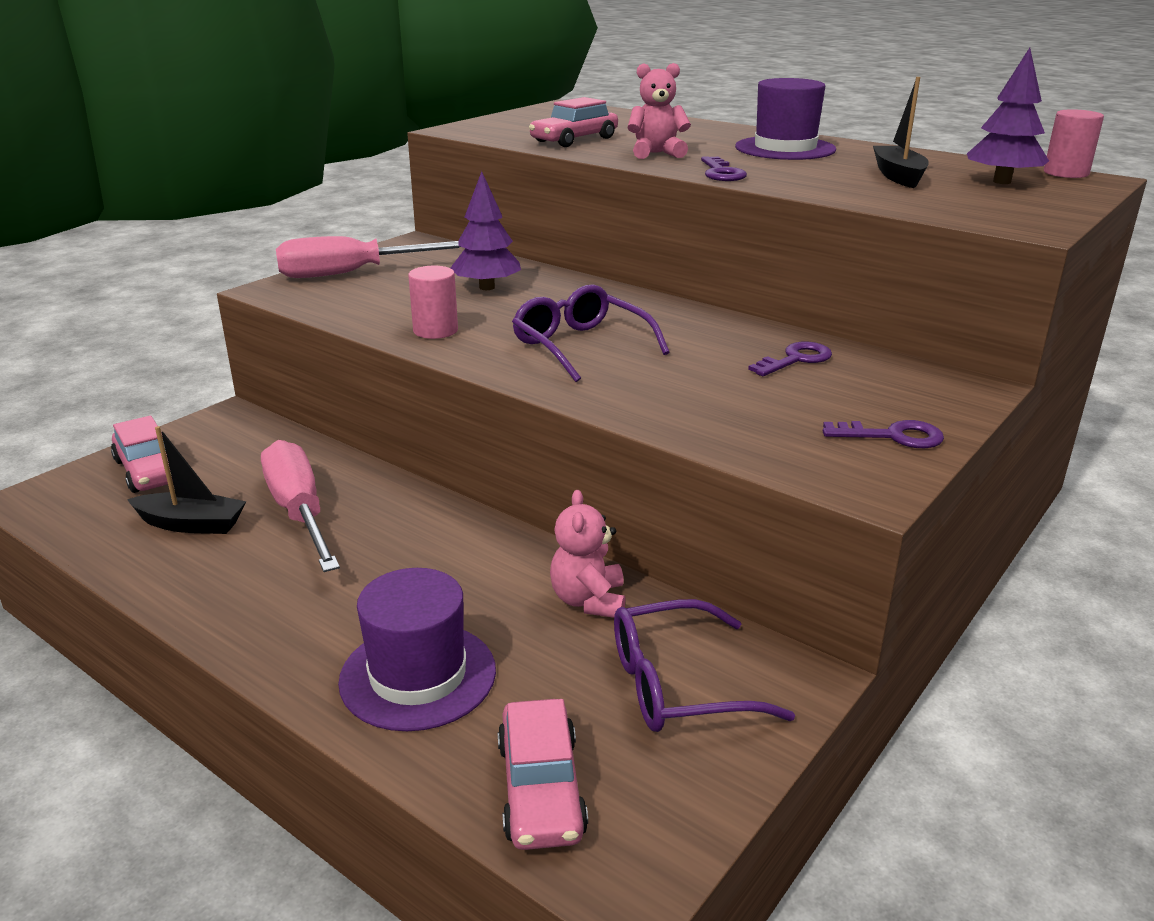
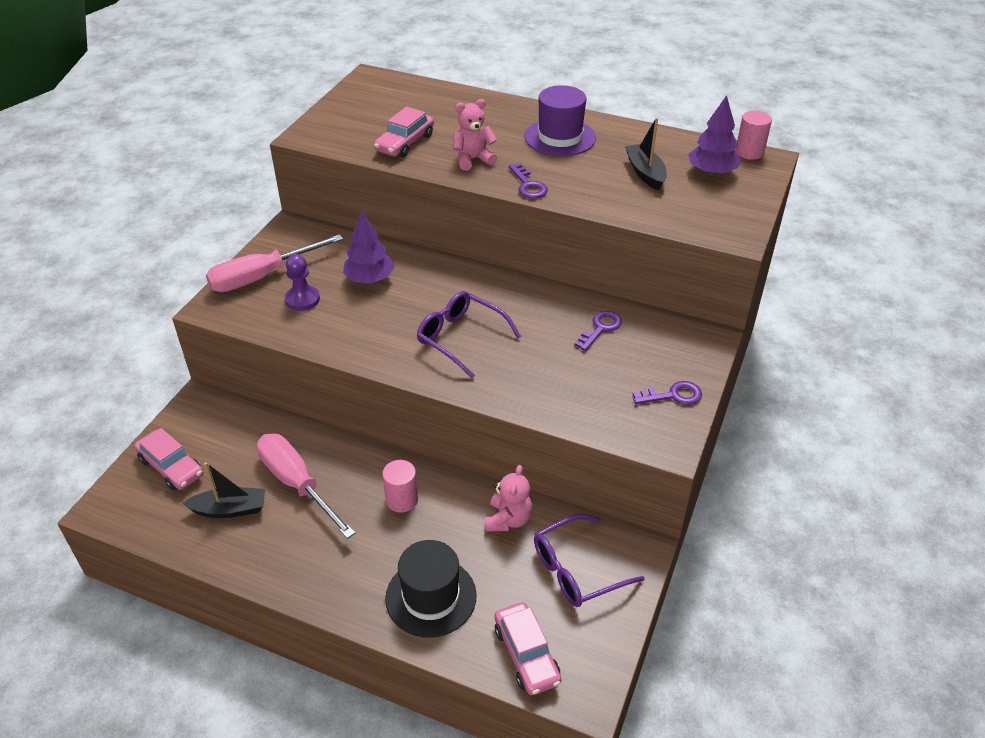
camera: 15 degrees left, 15 degrees up
purple hat [338,568,496,731] -> black hat [385,540,477,638]
pink cylinder [408,266,458,339] -> pink cylinder moved to [382,460,418,513]
pink teddy bear [550,490,625,618] -> pink teddy bear turned 150 degrees counterclockwise [486,465,532,531]
none -> purple pawn [285,254,320,311]

